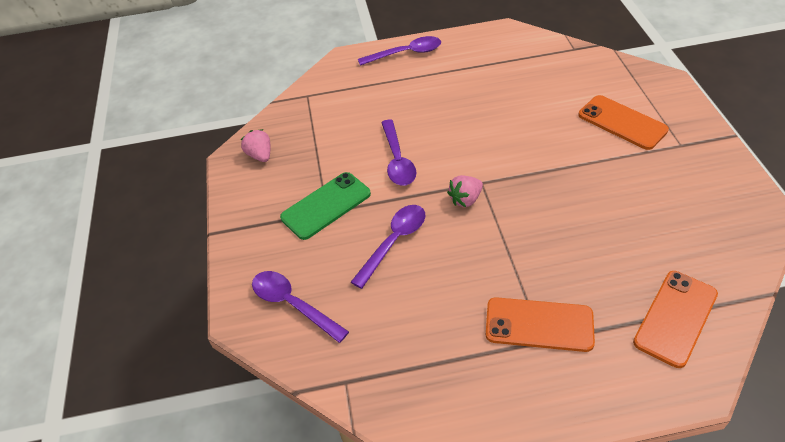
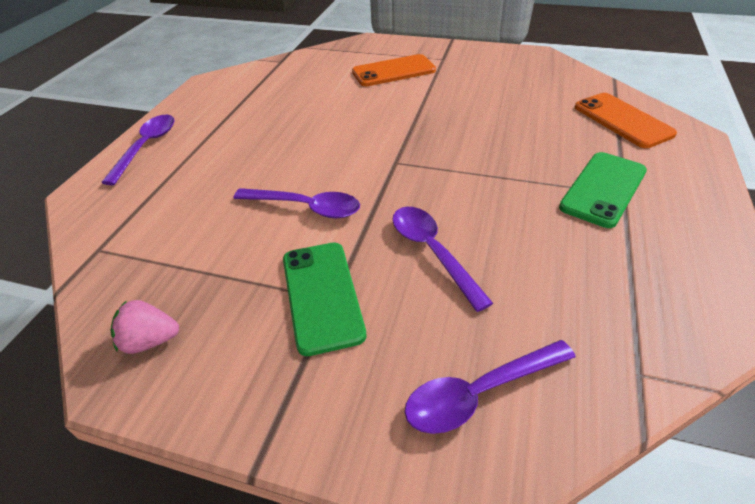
camera: 65 degrees left, 5 degrees down
pink strawberry [447,175,483,207] -> none
orange phone [486,297,595,352] -> green phone [559,152,647,228]

